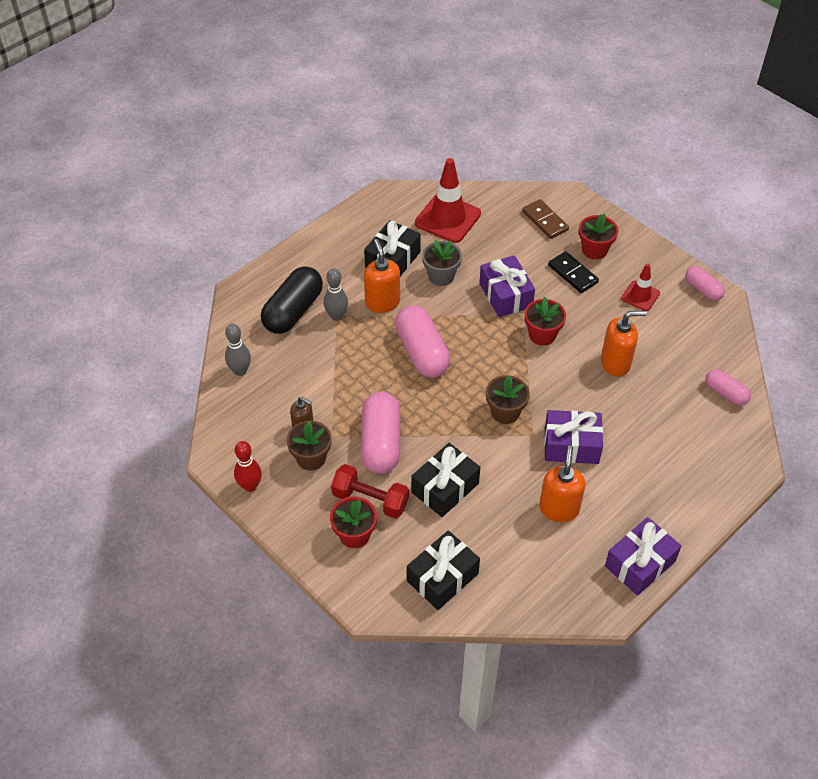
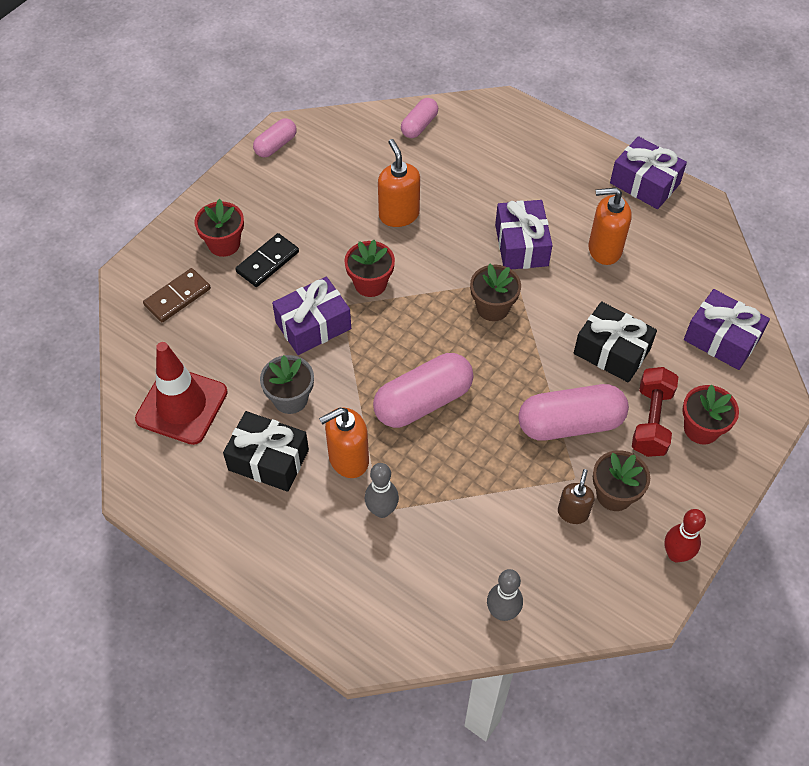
camera: 100 degrees left, 5 degrees up
black capsule [261,267,323,334] -> none
black gift [407,530,480,610] -> purple gift [684,289,770,370]
red traffic cone [621,263,660,311] -> none

